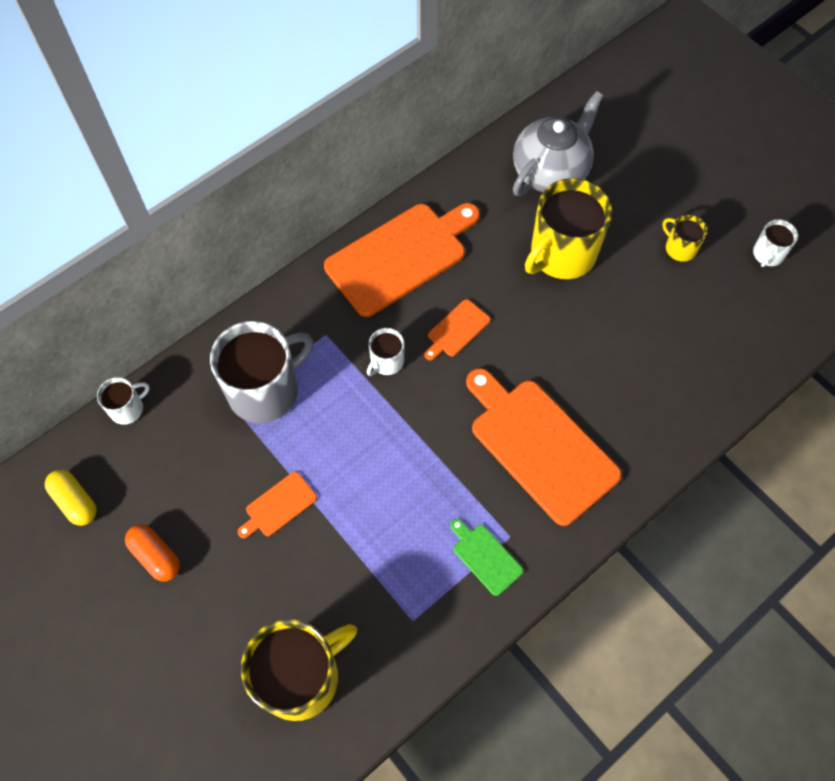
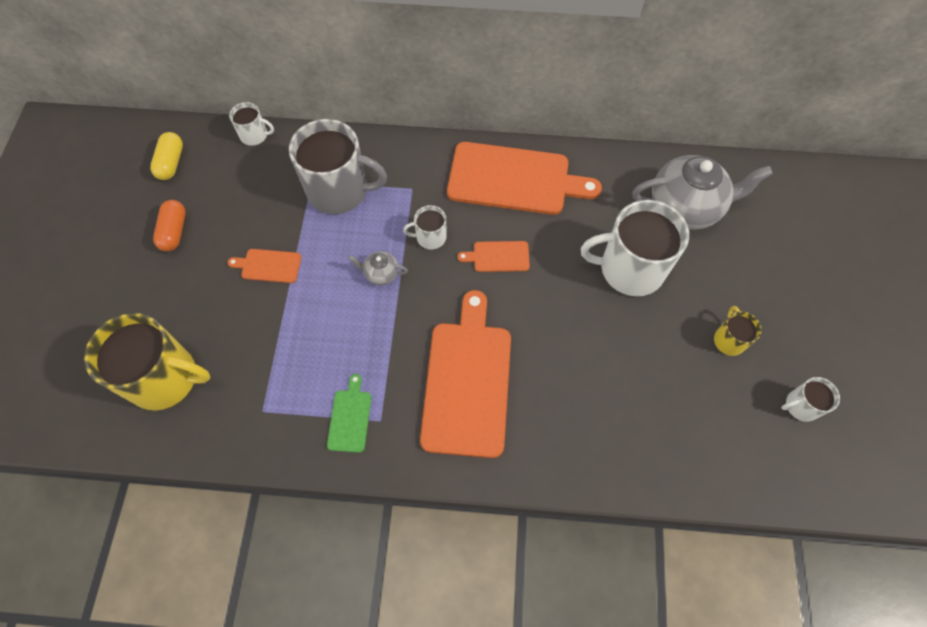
camera: 45 degrees right, 0 degrees up
yellow mug [525,178,612,279] -> white mug [581,200,689,296]
none -> grey teapot [348,251,408,285]

